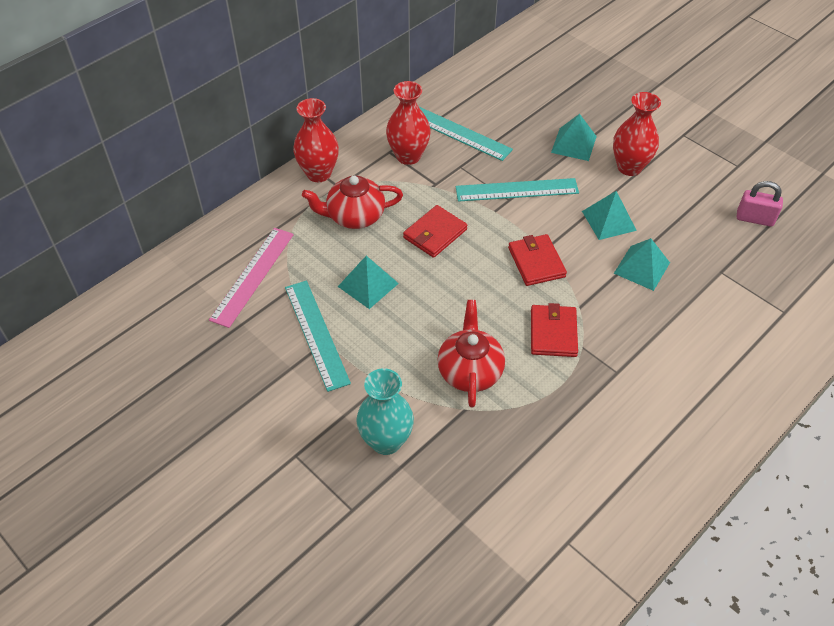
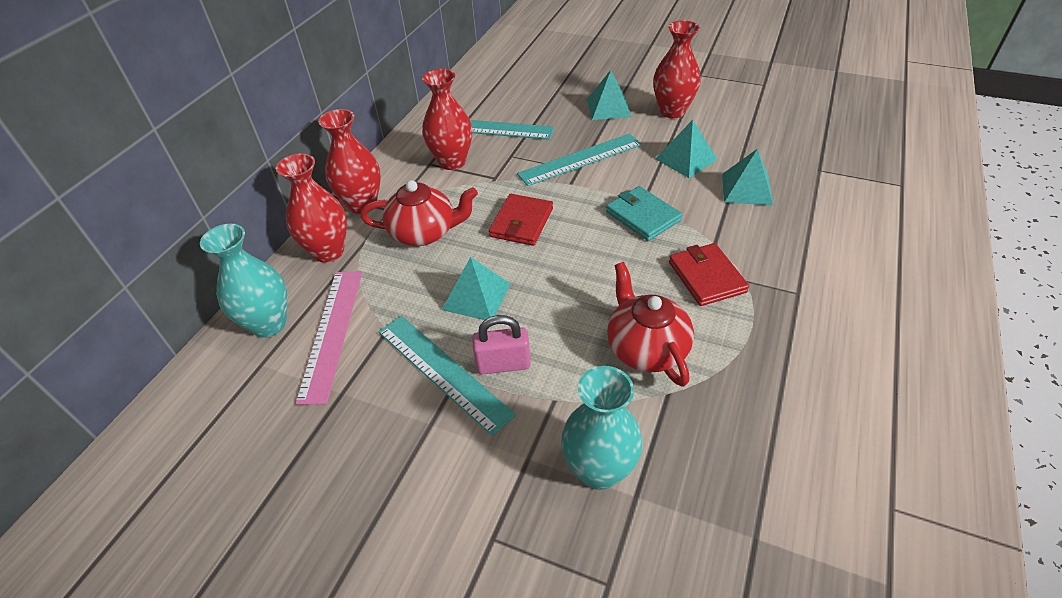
camera: 20 degrees left, 5 degrees down
red teapot [302,176,403,229] -> red teapot turned 150 degrees counterclockwise [360,180,478,246]
red wallet [508,234,567,286] -> turquoise wallet [606,186,682,241]
pink padlock [737,181,783,227] -> pink padlock moved to [472,315,531,375]
none -> turquoise vase [200,224,287,338]
none -> red vase [276,154,347,263]

